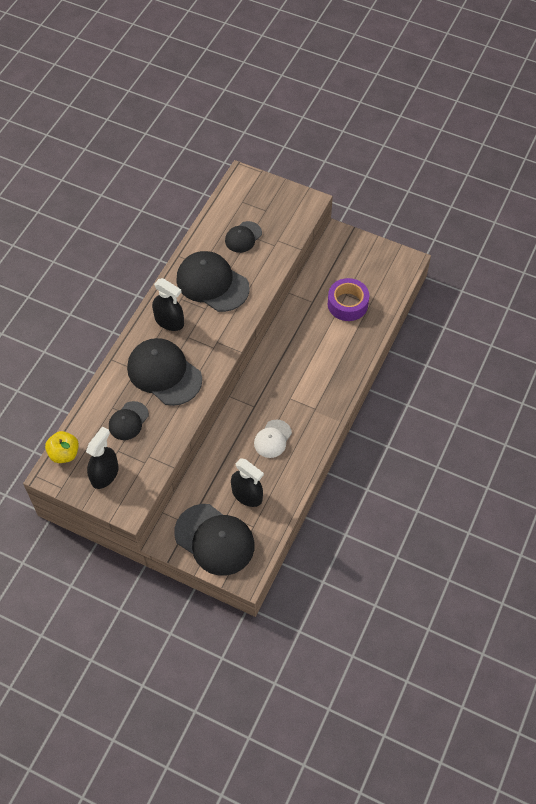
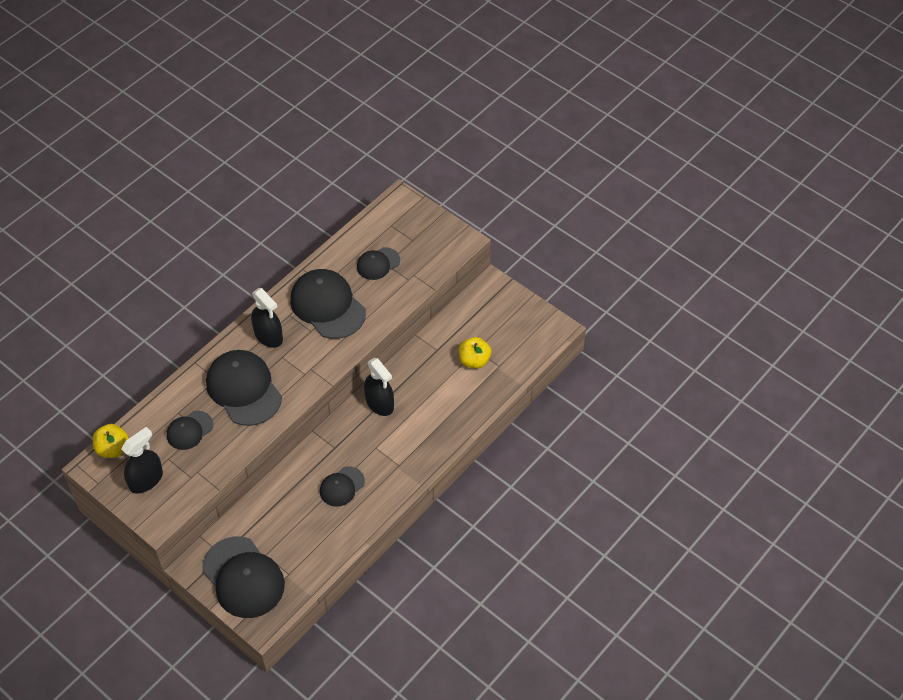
camera: 15 degrees right, 5 degrees down
black spray bottle [231,458,264,507] -> black spray bottle moved to [364,358,394,416]
white cap [254,420,292,458] -> black cap [320,466,365,507]
purple tape [328,278,369,321] -> yellow apple [459,337,491,369]

